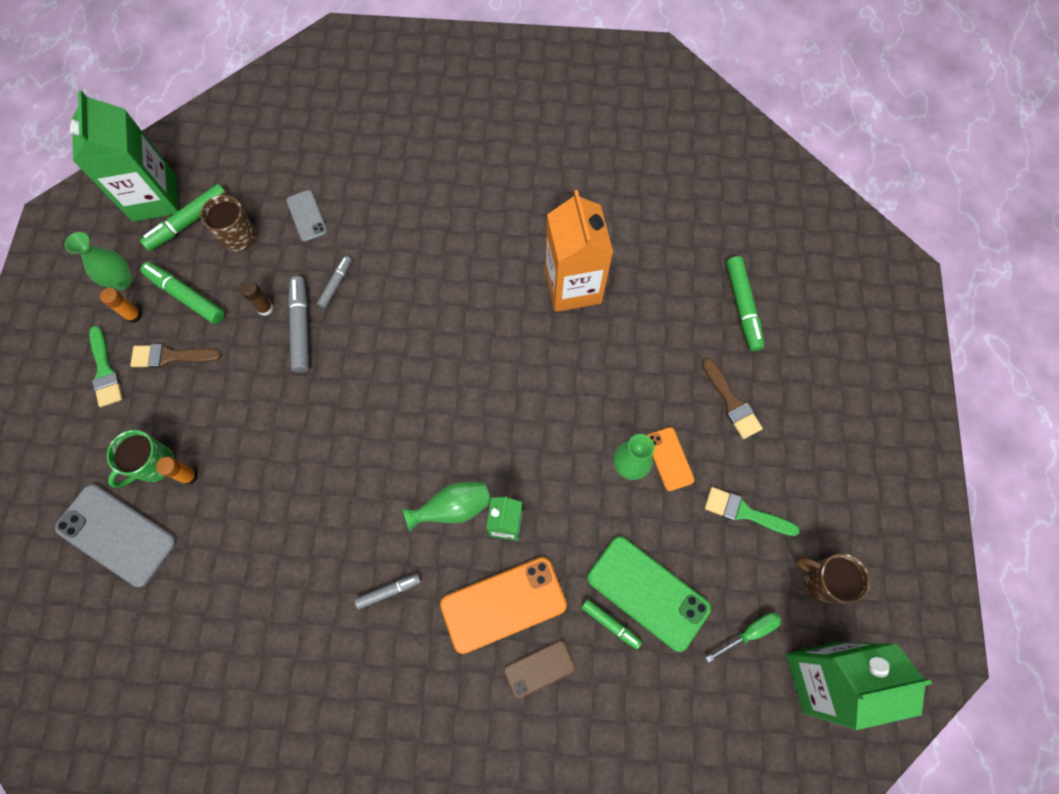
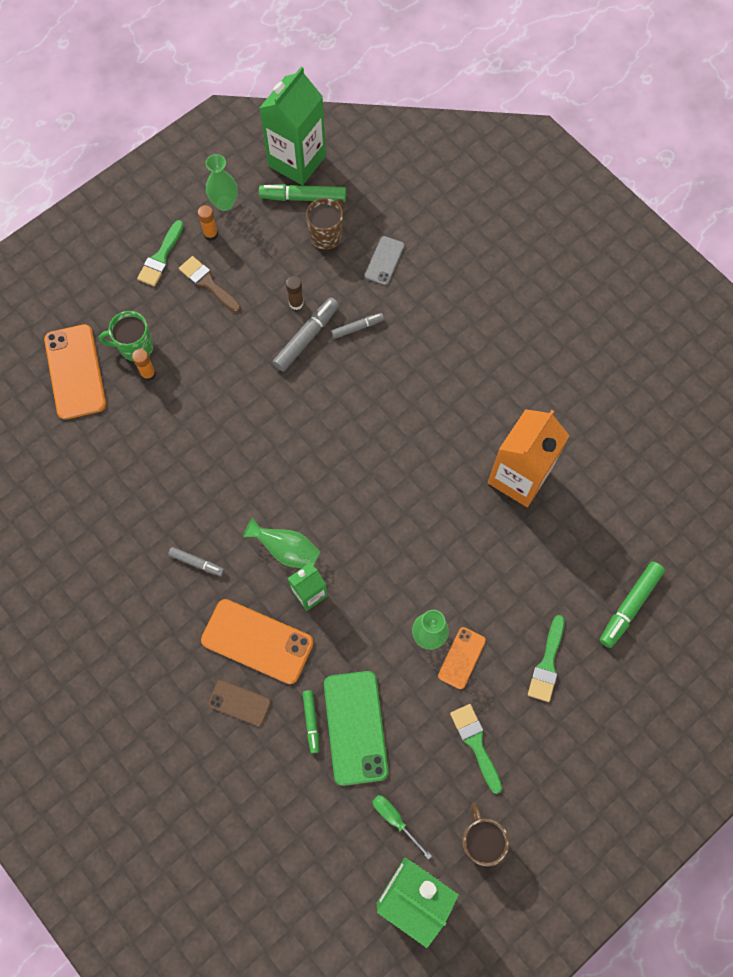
camera: 45 degrees right, 0 degrees up
grey phone [55,484,176,587] -> orange phone [44,324,106,420]
green marker [140,262,225,324] -> none
brown brush [702,358,763,439] -> green brush [528,615,565,702]
green screwdriver [706,612,781,663] -> green screwdriver turned 150 degrees counterclockwise [372,795,432,860]

